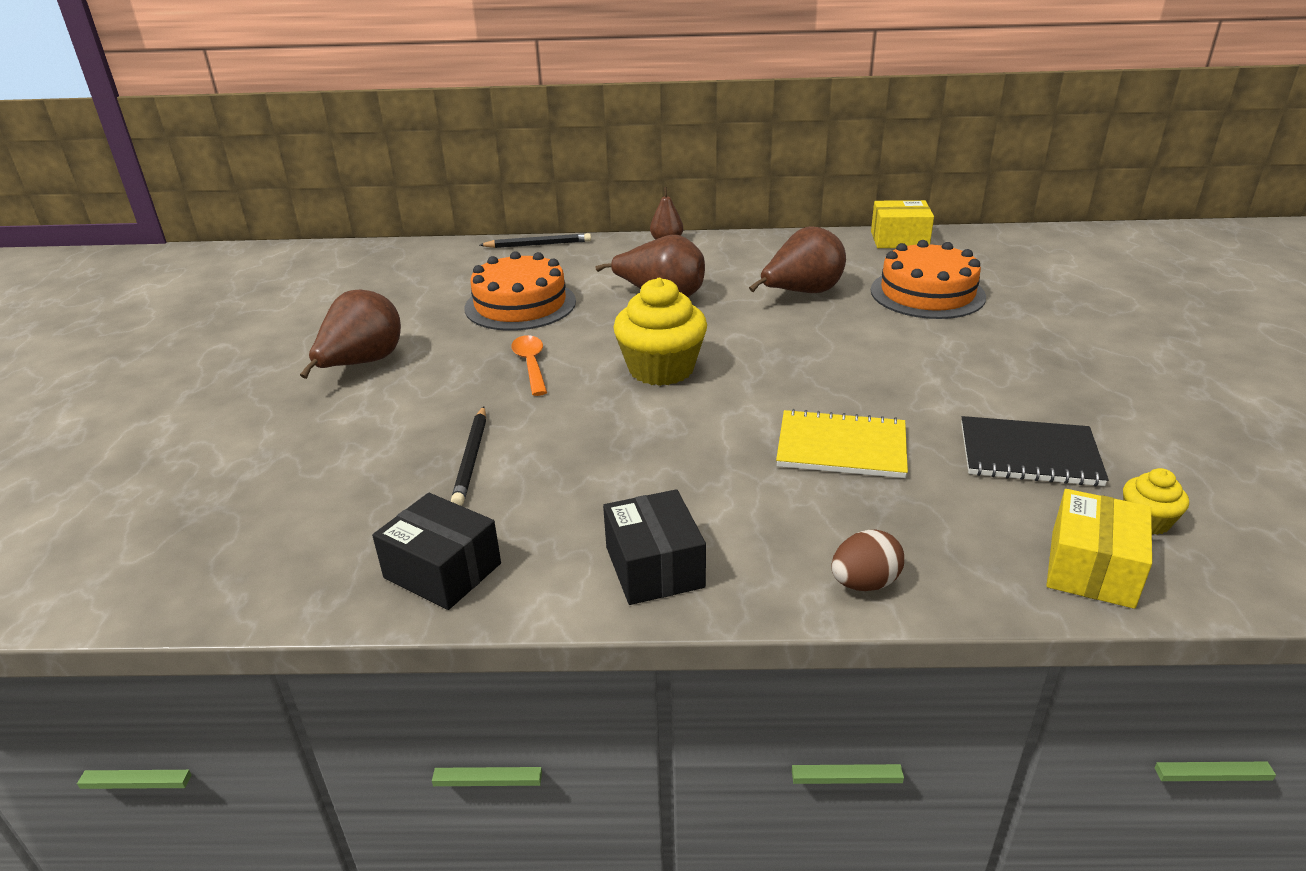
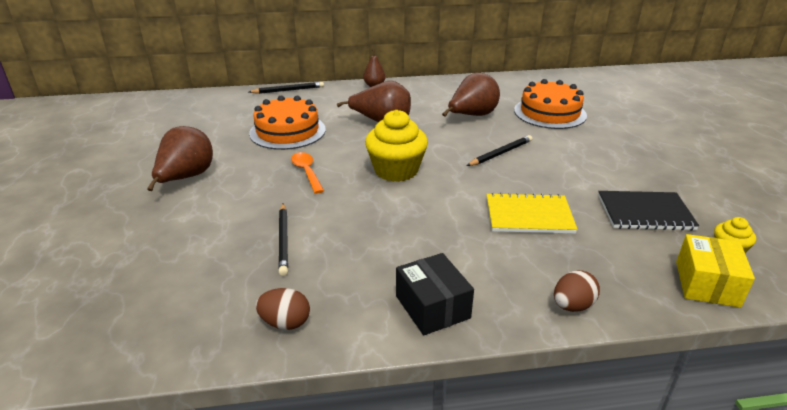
camera: 10 degrees left, 0 degrees up
black box [372,493,501,610] -> brown egg [255,288,310,330]
yellow box [871,200,934,248] -> none
none -> black pencil [467,135,532,166]

